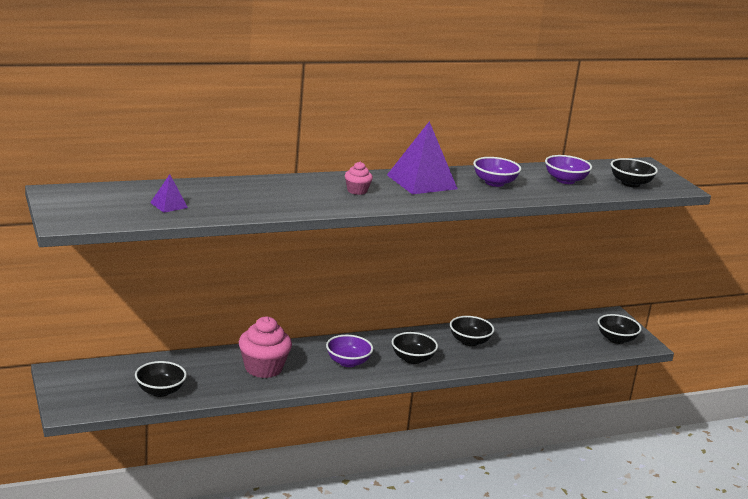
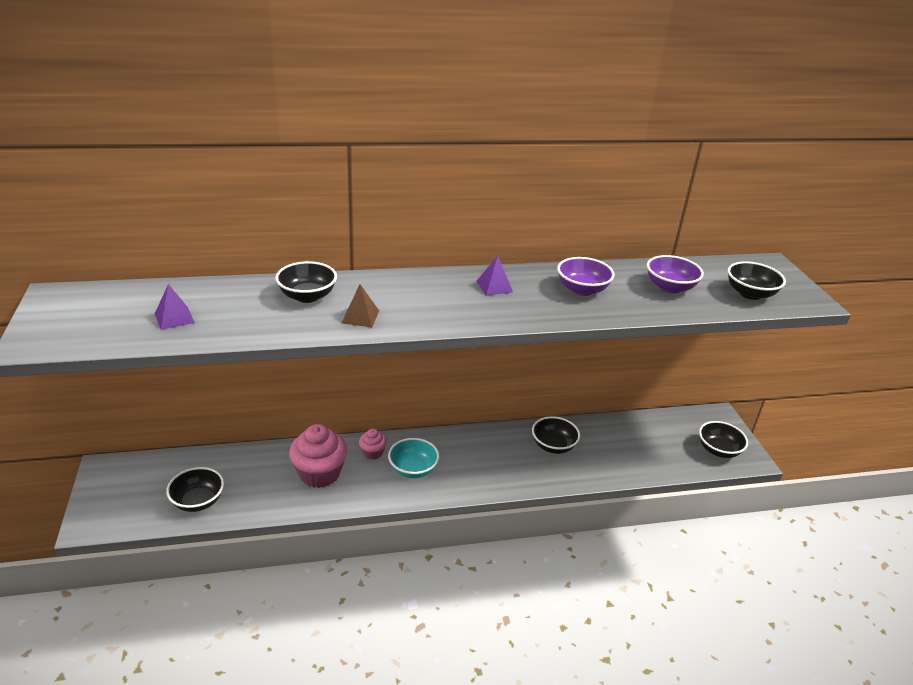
camera: 10 degrees right, 10 degrees up
purple bowl [326,335,373,367] -> turquoise bowl [388,438,440,478]
pink cupcake [345,162,373,195] -> pink cupcake moved to [359,429,387,460]
purple pyramid [387,121,458,194] -> purple pyramid [476,256,513,296], size x0.47
black bowl [392,332,438,364] -> black bowl moved to [275,261,337,303]
none -> brown pyramid [341,284,379,327]

